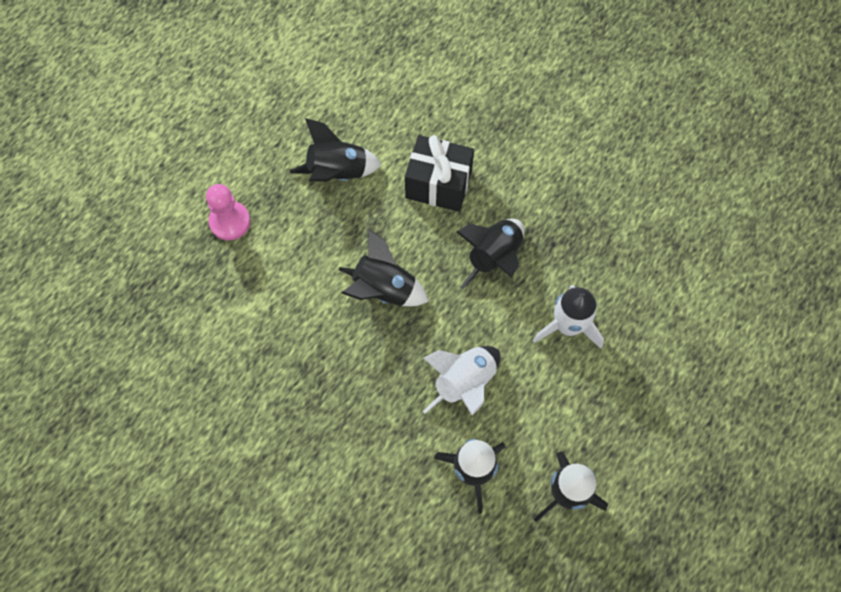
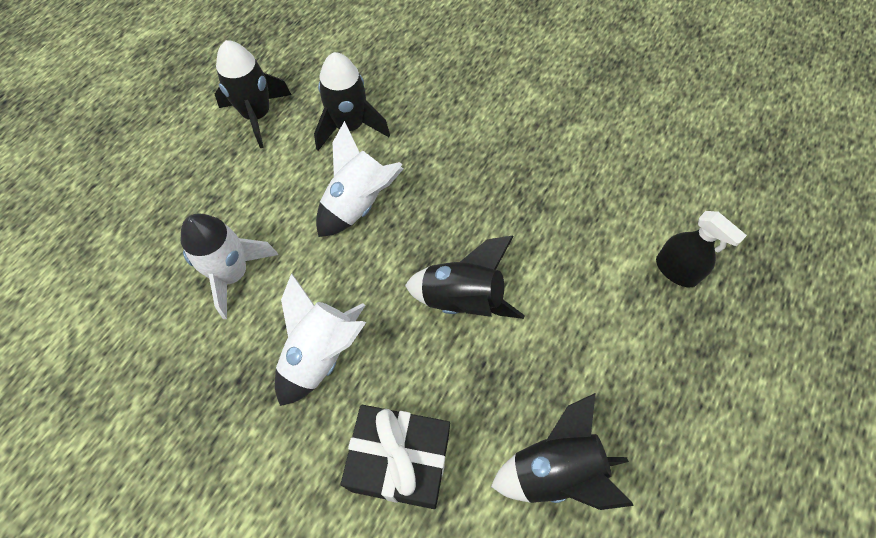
camera: 175 degrees right, 5 degrees down
pink pawn [206,184,250,240] -> none
black rocket [457,219,524,289] -> white rocket [275,273,366,406]
none -> black spray bottle [656,211,747,287]

